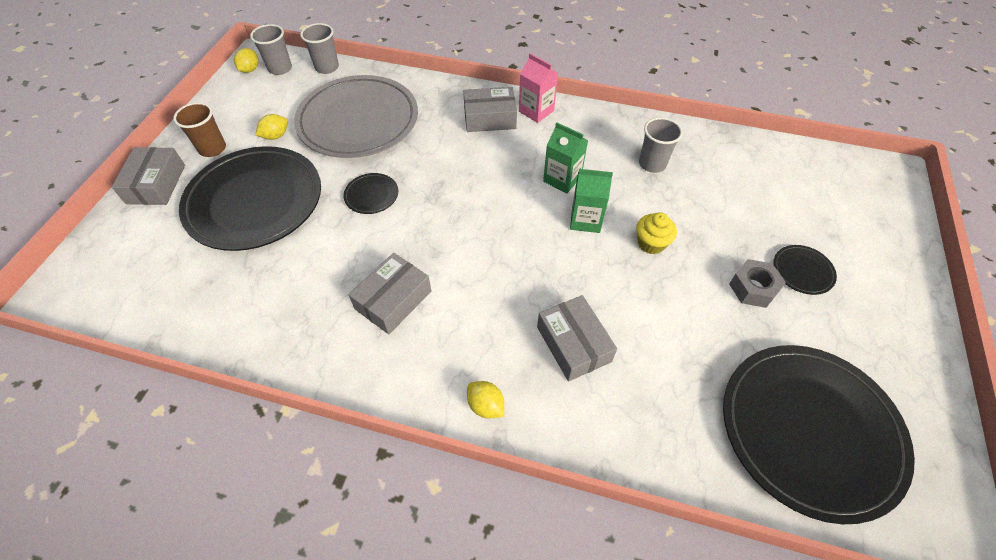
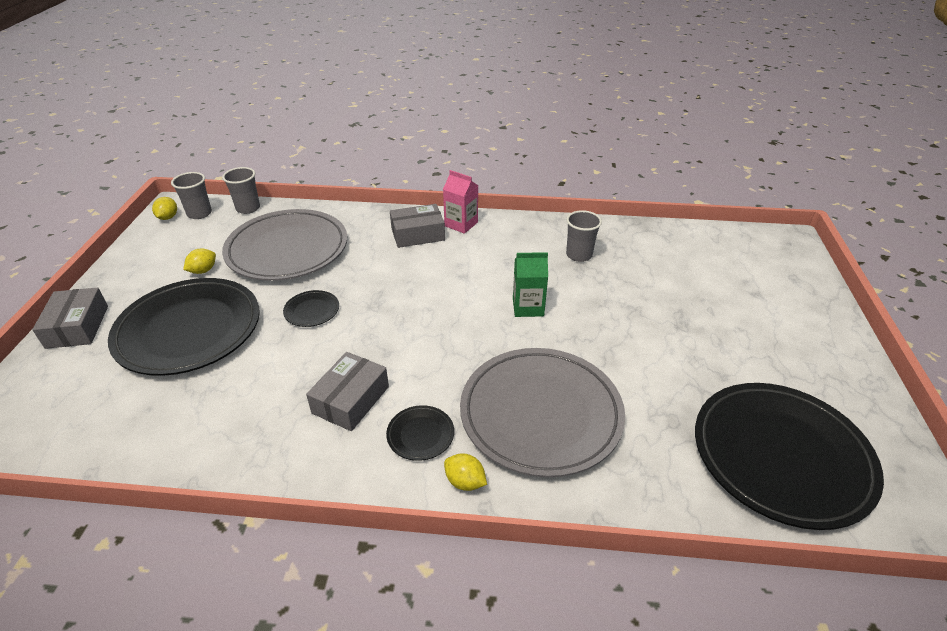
camera: 10 degrees left, 15 degrees down
brown cup [173,102,226,157] -> none
grey box [537,295,617,382] -> grey plate [460,348,625,477]
green carton [543,122,588,193] -> none
yellow cupcake [636,212,677,254] -> none
grey nut [729,259,786,308] -> none
black plate [773,245,837,295] -> black plate moved to [386,405,454,461]

